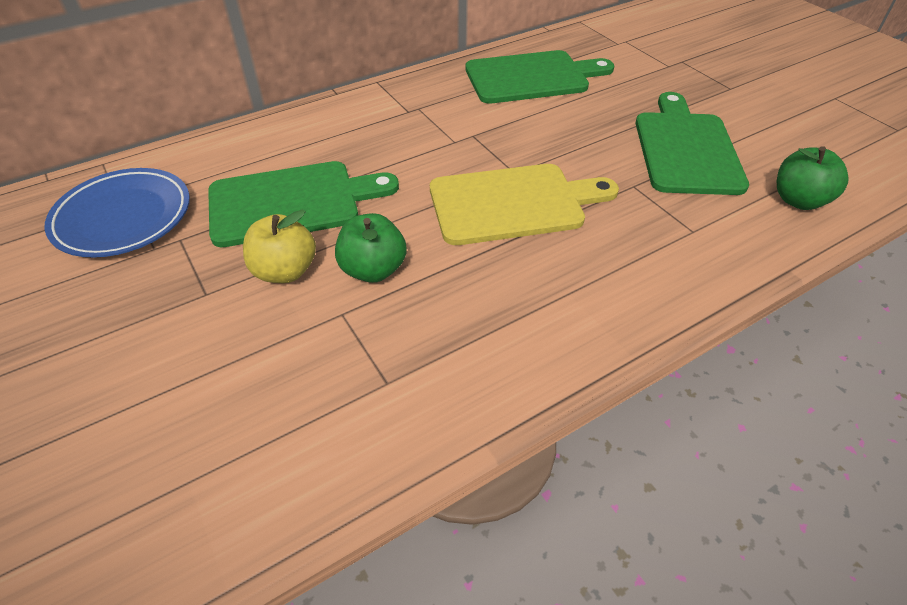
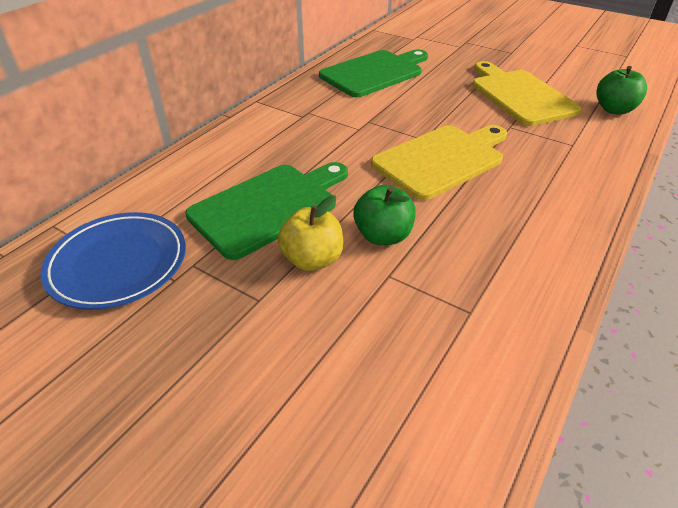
camera: 25 degrees left, 5 degrees down
green cutting board [636,92,749,195] -> yellow cutting board [472,61,582,126]

